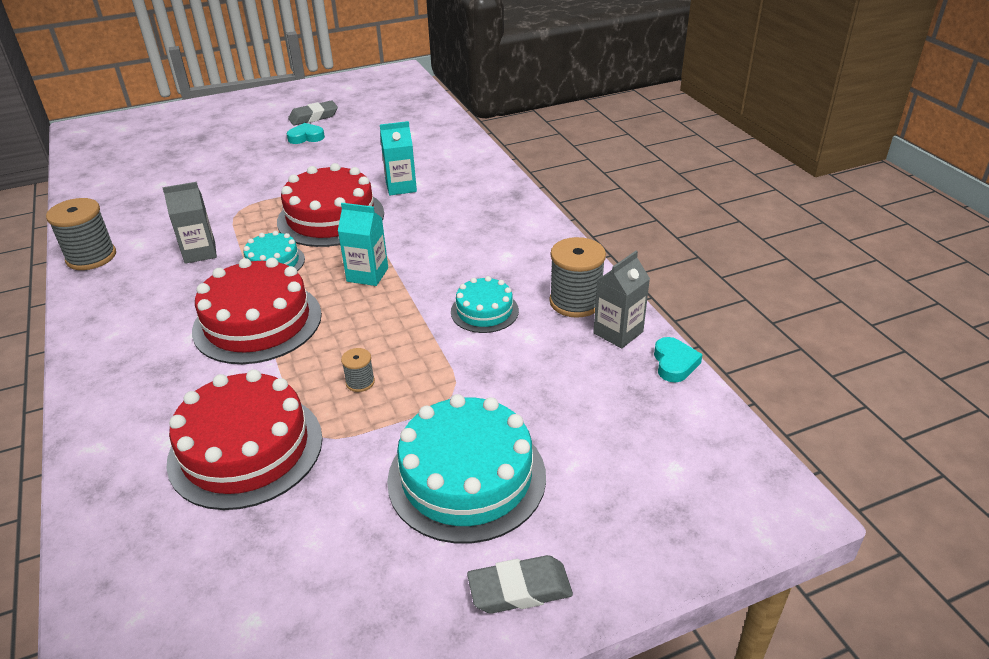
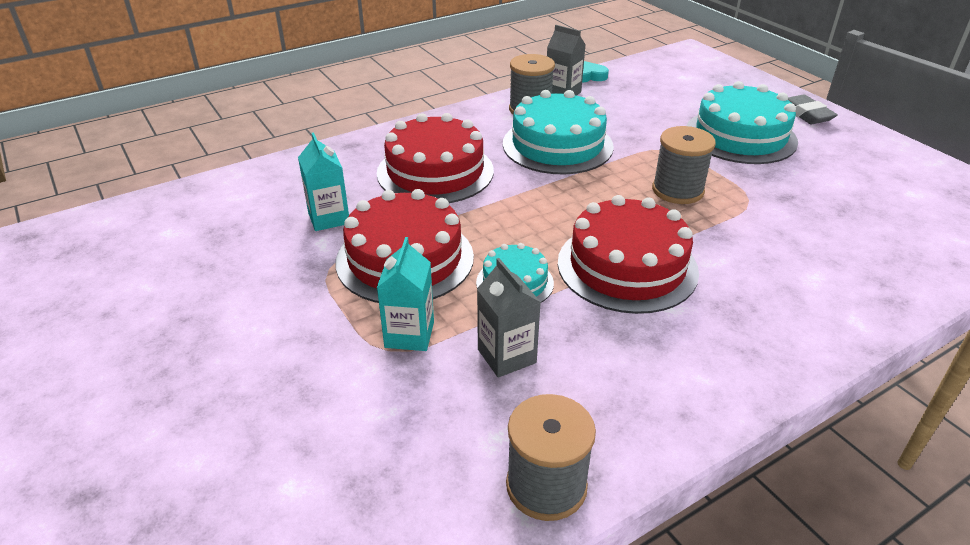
camera: 100 degrees left, 0 degrees up
red cake [166,369,323,510] -> red cake moved to [377,113,494,203]
turquoise heart [287,123,325,144] -> none
grey eraser [288,101,338,125] -> none
turquoise carton [338,203,388,286] -> turquoise carton moved to [377,237,434,351]
grey spool [341,348,375,392] -> grey spool [652,126,716,204], size x2.02
turquoise cake [451,276,519,333] -> turquoise cake [503,90,614,174], size x1.84

